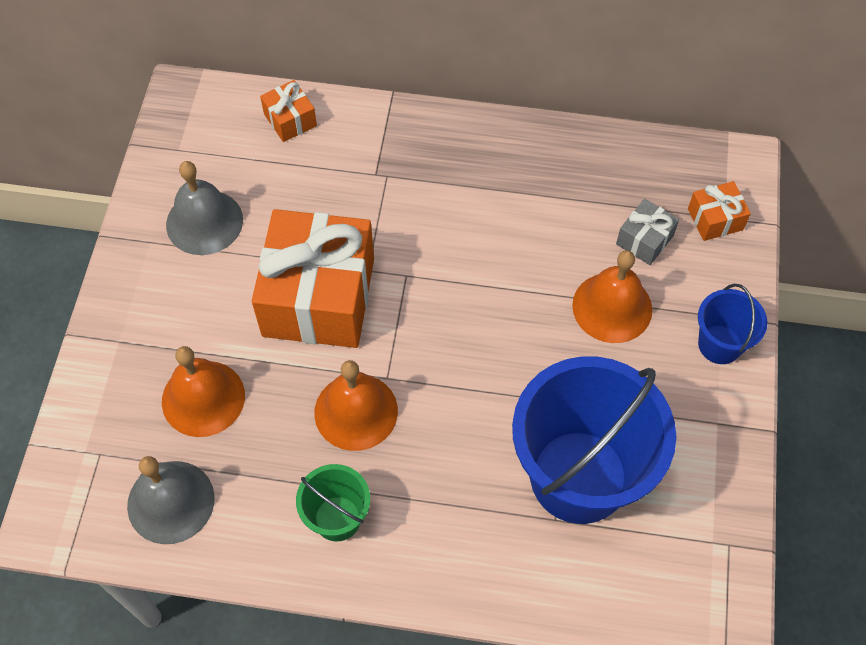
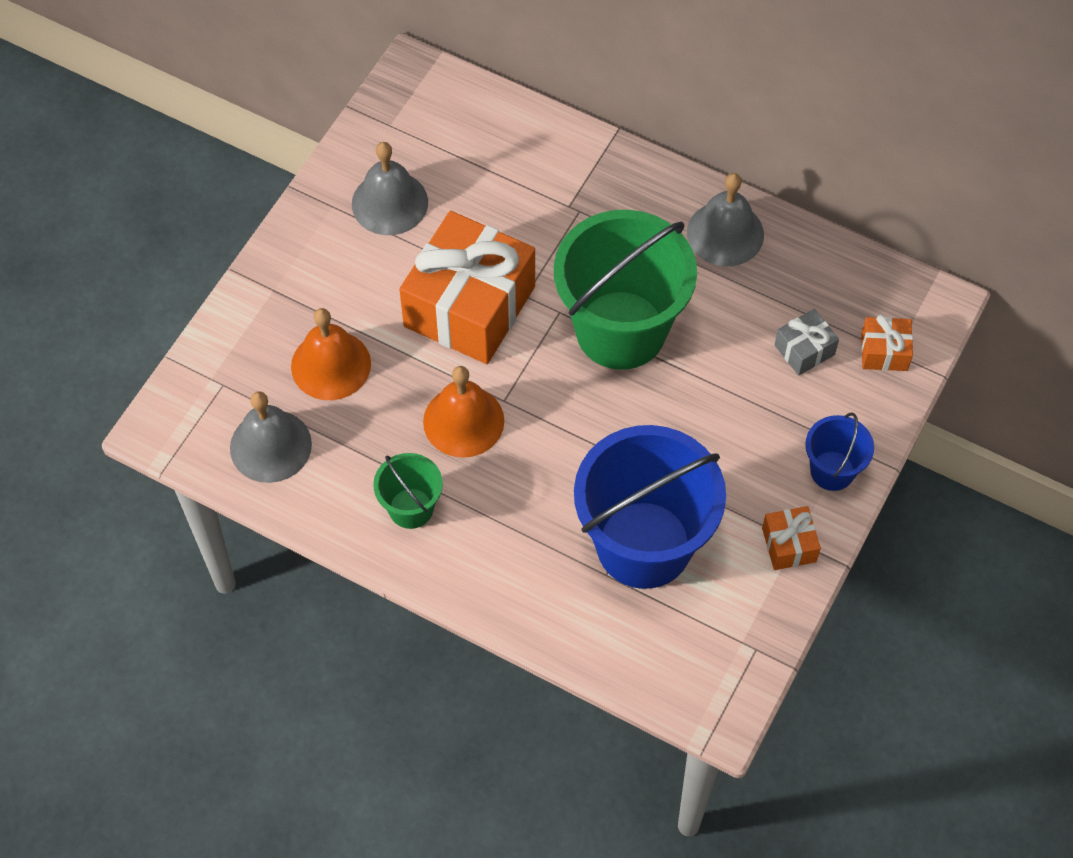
camera: 20 degrees right, 0 degrees up
orange gift [260,80,317,142] -> orange gift moved to [762,506,821,570]
orange bell [572,250,652,343] -> none
none -> green bucket [554,210,697,370]
none -> grey bell [687,173,764,266]

